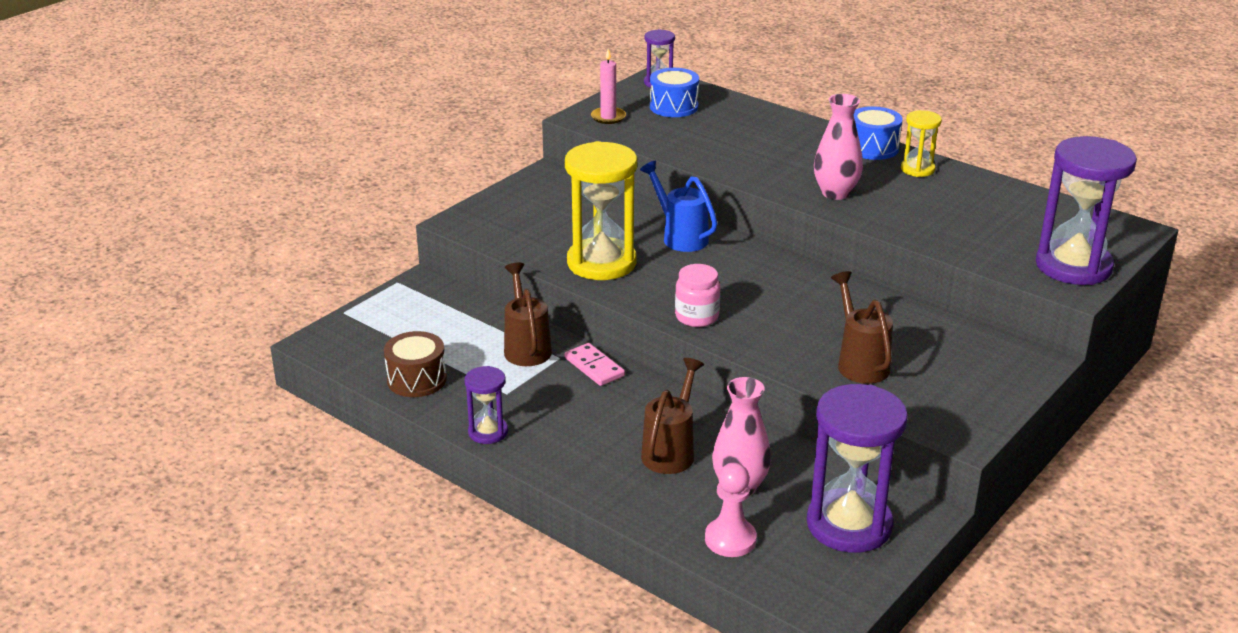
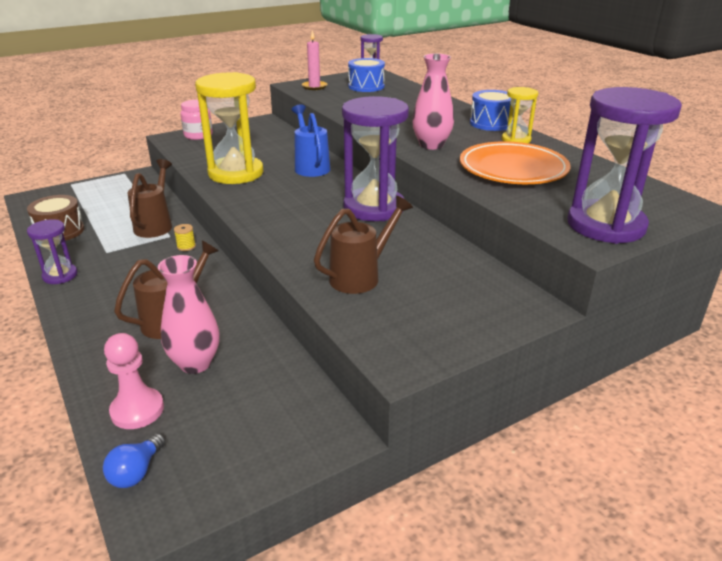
camera: 20 degrees right, 0 degrees up
pink domino [565,343,625,386] -> yellow spool [174,224,196,251]
pink jar [675,264,720,327] -> pink jar moved to [181,100,213,140]
purple hourglass [807,384,908,553] -> purple hourglass moved to [342,96,409,221]
brown watering can [831,271,893,384] -> brown watering can turned 45 degrees clockwise [314,196,413,294]
none -> blue light bulb [103,433,165,488]
none -> orange plate [460,141,571,184]

